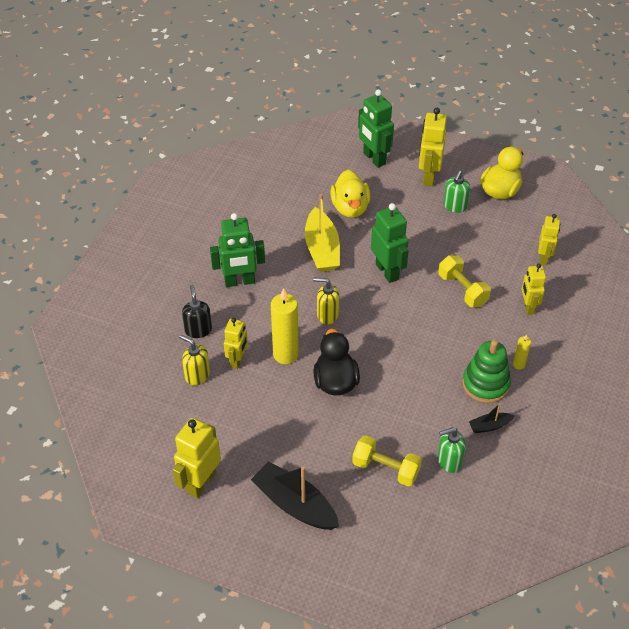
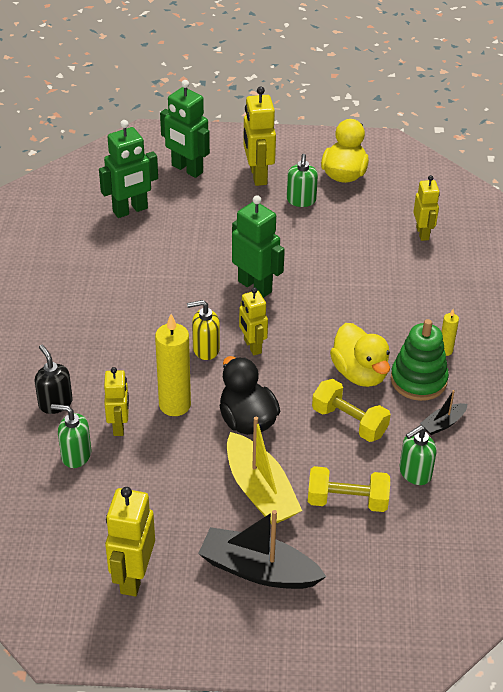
camera: 20 degrees left, 5 degrees down
yellow soap dispenser [179,335,210,386] -> green soap dispenser [51,404,91,468]
green robot [210,213,265,287] -> green robot moved to [99,120,158,218]
yellow boat [305,194,340,272] -> yellow boat moved to [227,417,302,524]
yellow duck [330,170,371,218] -> yellow duck moved to [330,323,390,387]
yellow dumbbell [438,255,491,307] -> yellow dumbbell moved to [312,379,391,442]
yellow robot [522,263,546,315] -> yellow robot moved to [239,287,268,355]

